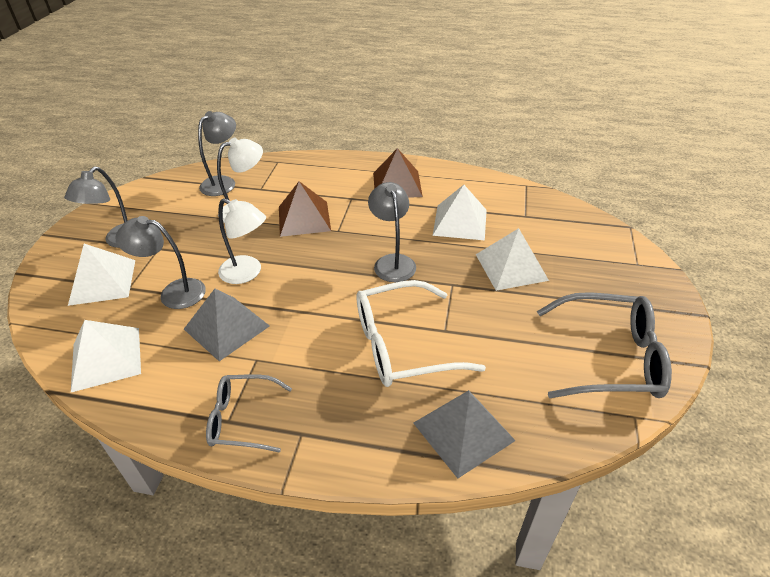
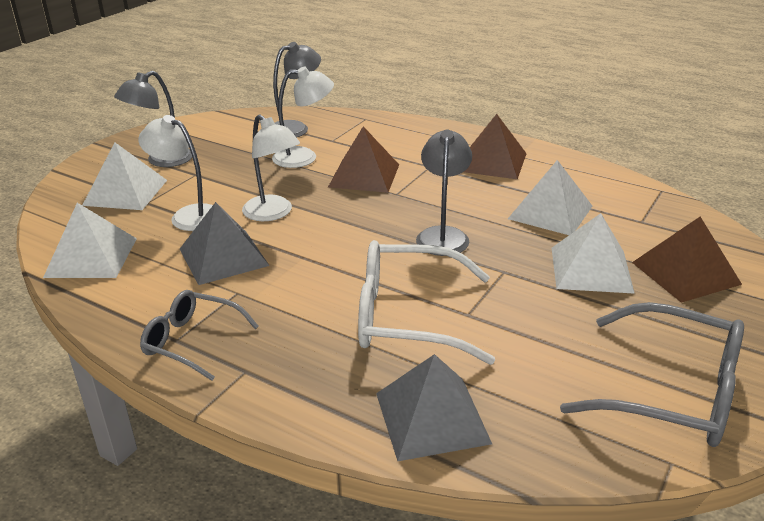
camera: 20 degrees right, 10 degrees down
grey lamp [115,216,206,309] -> white lamp [138,115,213,231]
none -> brown pyramid [632,217,742,303]

